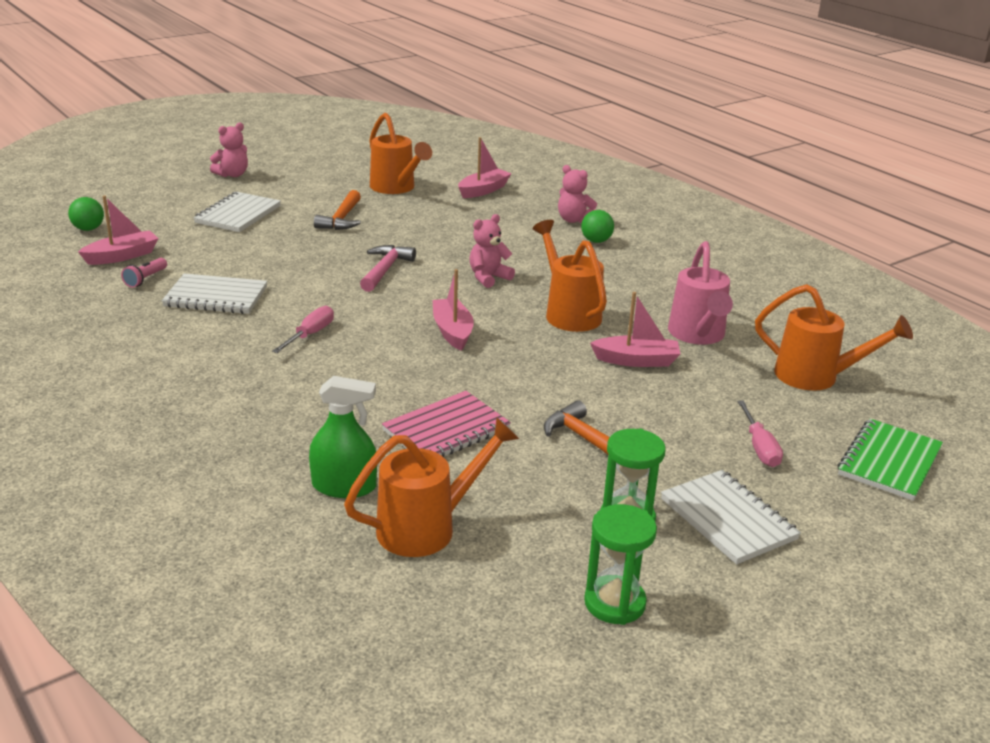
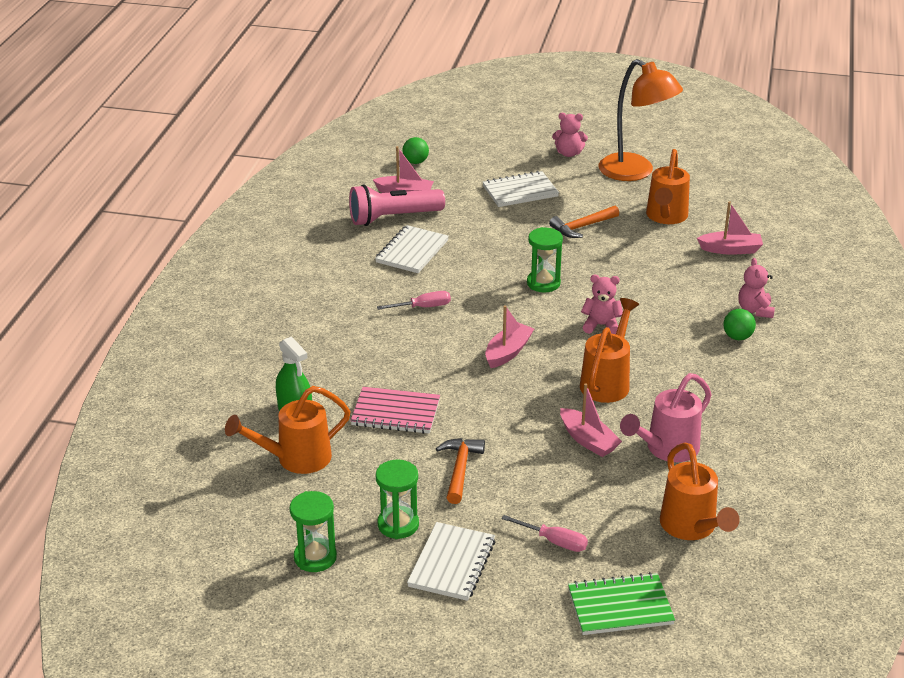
camera: 50 degrees right, 5 degrees up
pink flashlight [121,258,167,288] -> pink flashlight [349,184,445,226], size x2.34
white notebook [162,273,267,314] -> white notebook turned 60 degrees clockwise [375,225,449,273]
orange watering can [344,418,519,557] -> orange watering can turned 135 degrees clockwise [225,386,351,474]
pink hammer [360,245,416,292] -> green hourglass [527,227,563,292]
pink screwdriver [737,400,783,467] -> pink screwdriver turned 105 degrees counterclockwise [502,515,588,552]
none -> orange lamp [599,59,683,181]

